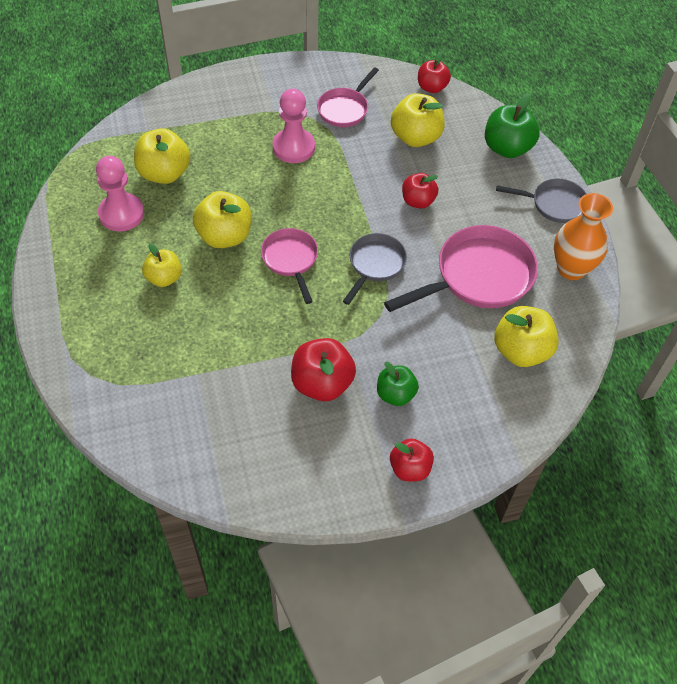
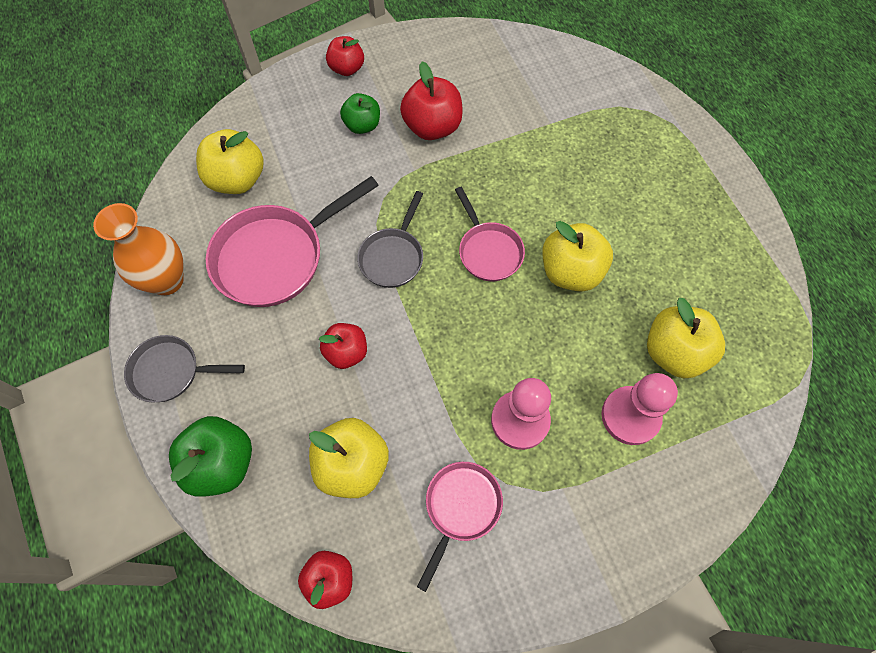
camera: 175 degrees right, 10 degrees up
pink pawn [96,156,144,232] -> pink pawn moved to [601,373,678,445]
yellow apple [142,243,182,287] -> none

